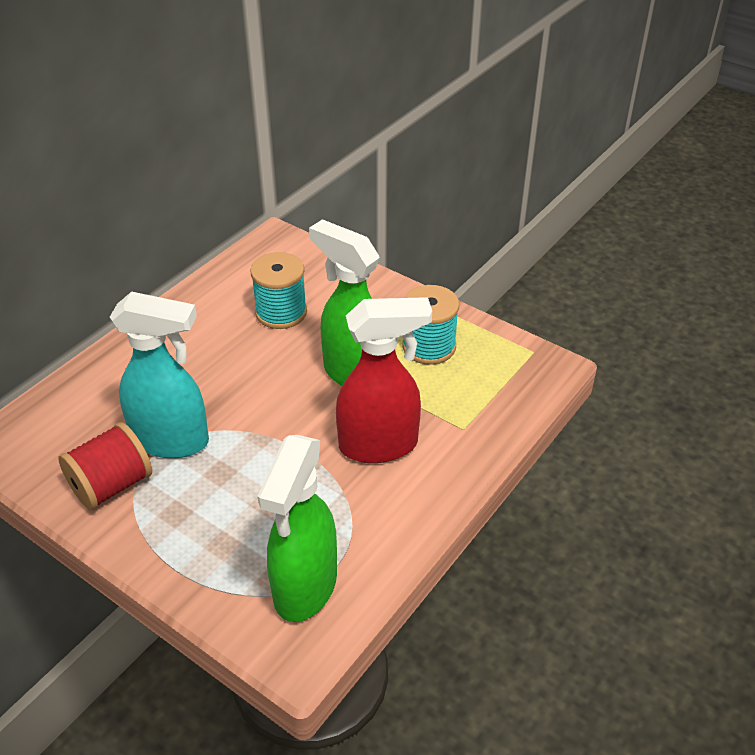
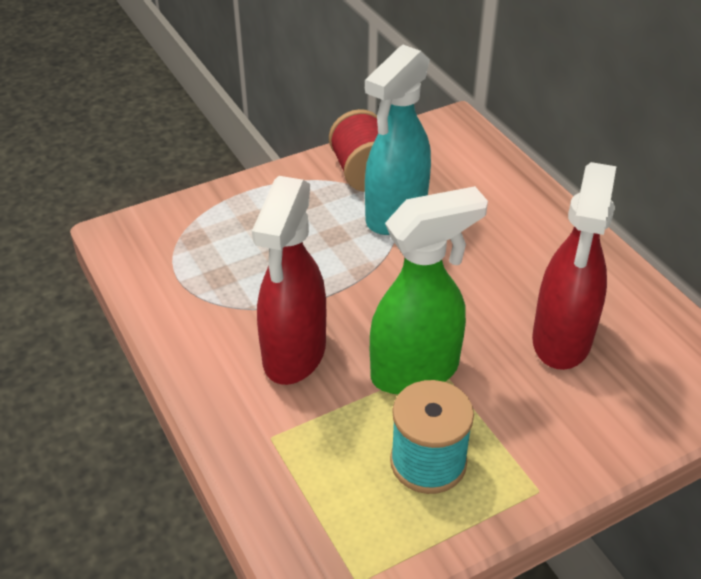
camera: 115 degrees right, 0 degrees up
turquoise spool [250,252,307,329] -> red spray bottle [532,162,616,370]
green spray bottle [258,435,337,622] -> none

